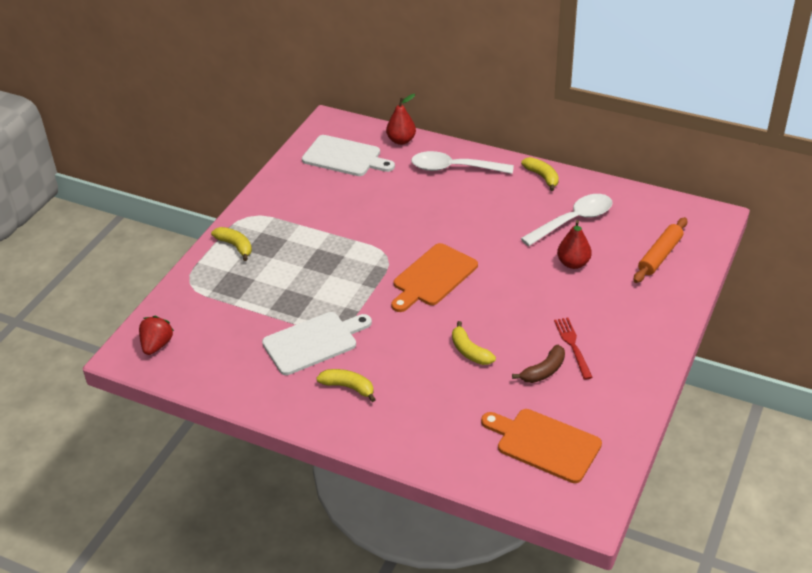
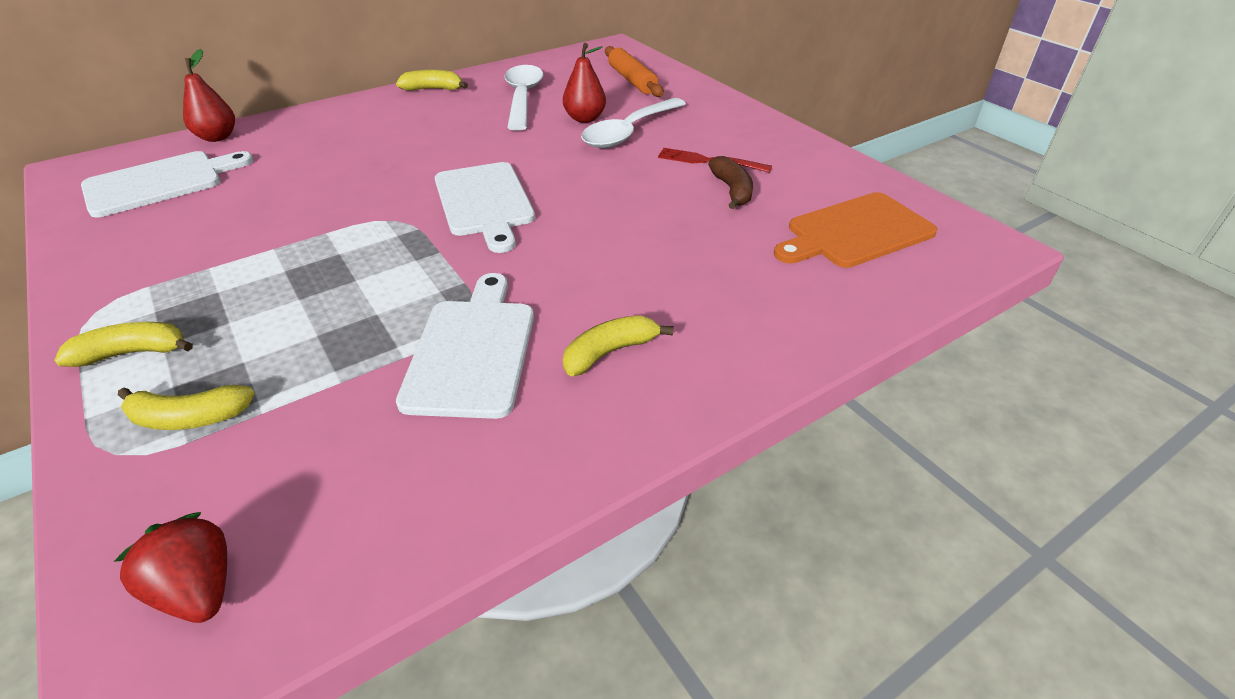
camera: 60 degrees left, 0 degrees up
orange cutting board [391,243,478,312] -> white cutting board [435,162,535,253]
white spoon [411,151,514,174] -> white spoon moved to [581,98,686,148]
yellow banana [452,321,496,365] -> yellow banana moved to [118,385,255,430]

